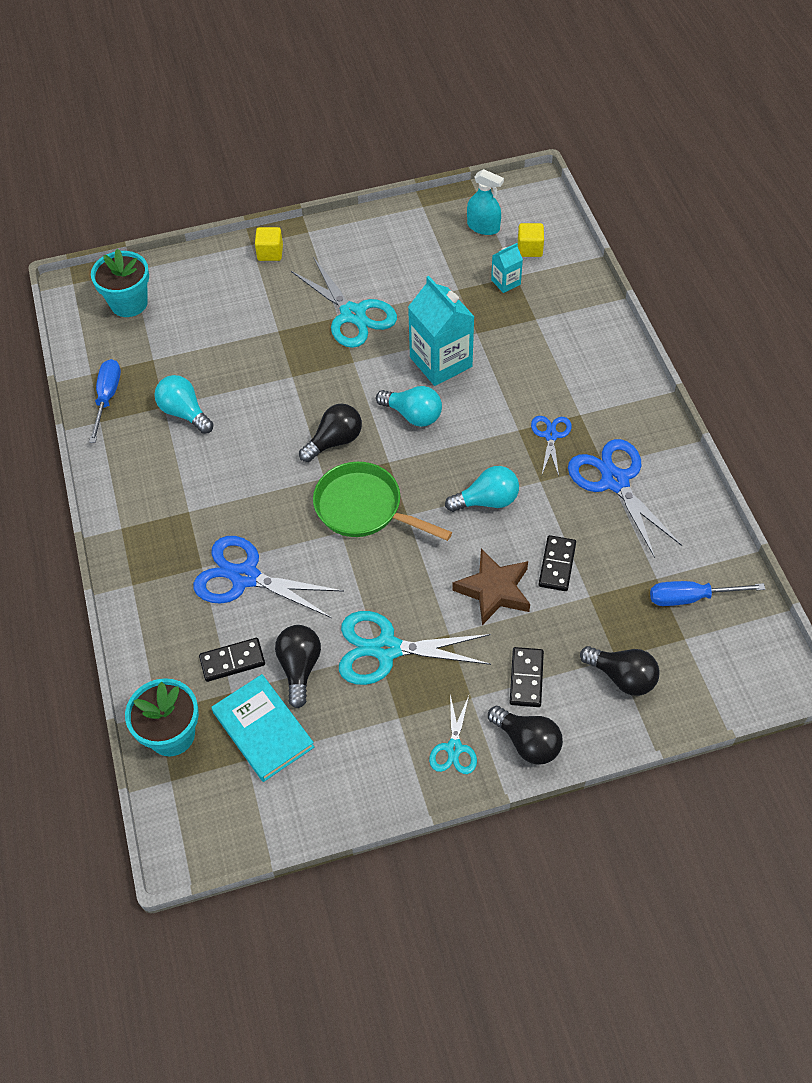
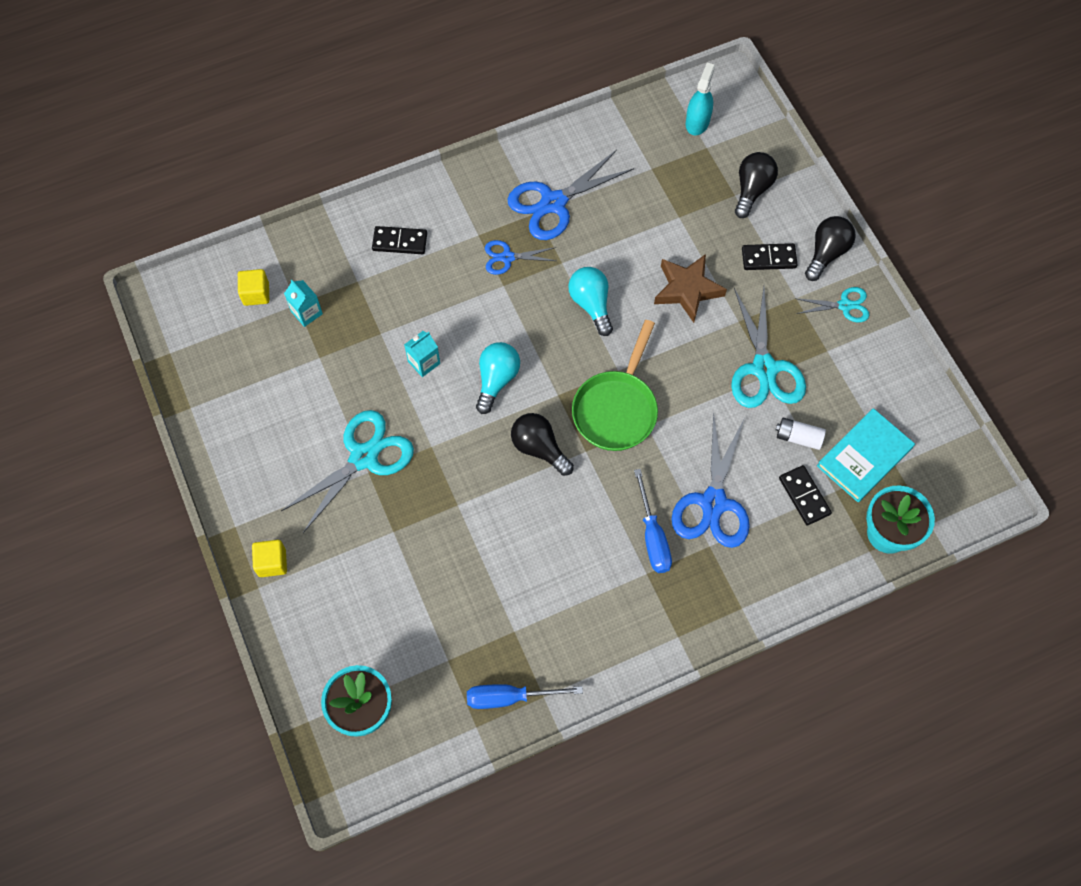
camera: 100 degrees left, 10 degrees up
turquoise light bulb [154,375,214,434] -> none
black light bulb [275,625,321,709] -> white battery [776,418,826,450]
turquoise carton [408,276,474,386] -> turquoise carton [404,331,440,377], size x0.49
turquoise spray bottle [467,169,504,235] -> turquoise spray bottle moved to [686,62,715,136]
black domino [539,535,576,591] -> black domino moved to [372,226,427,254]
blue screwdriver [650,581,765,606] -> blue screwdriver moved to [634,469,672,573]

